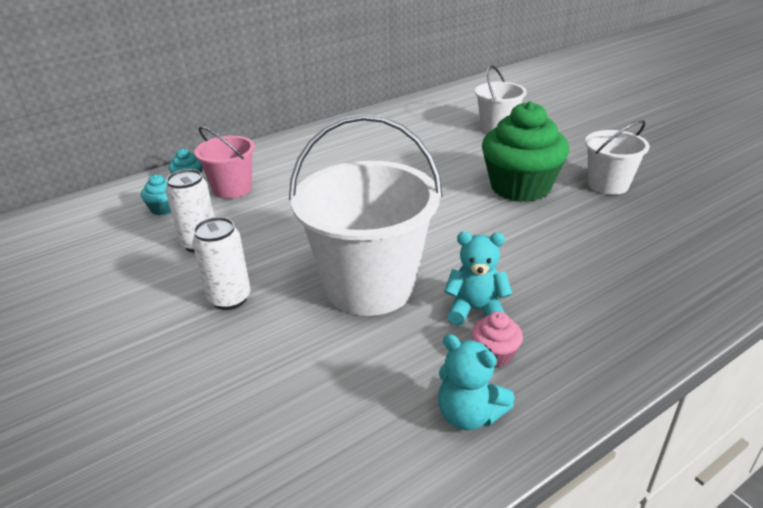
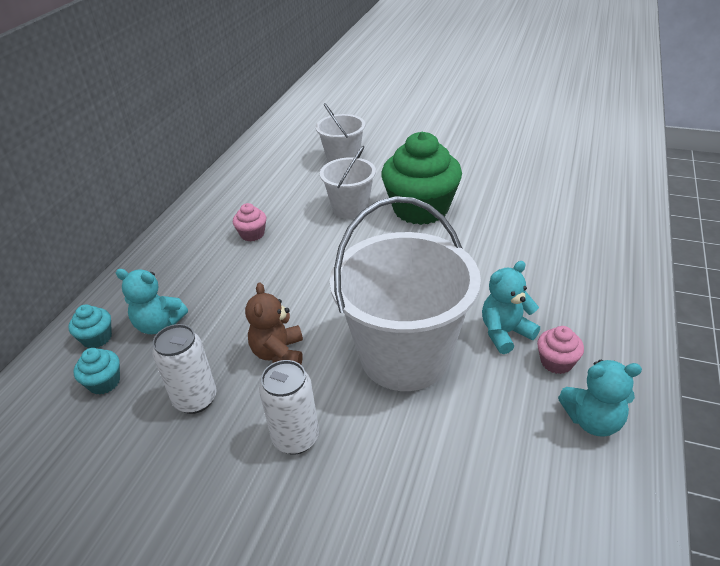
camera: 35 degrees left, 5 degrees up
pink bucket [194,126,255,199] -> turquoise teddy bear [116,269,188,334]
white bucket [585,120,650,195] -> white bucket moved to [320,146,376,219]
none -> pink cupcake [233,203,266,241]
none -> brown teddy bear [245,282,303,364]

